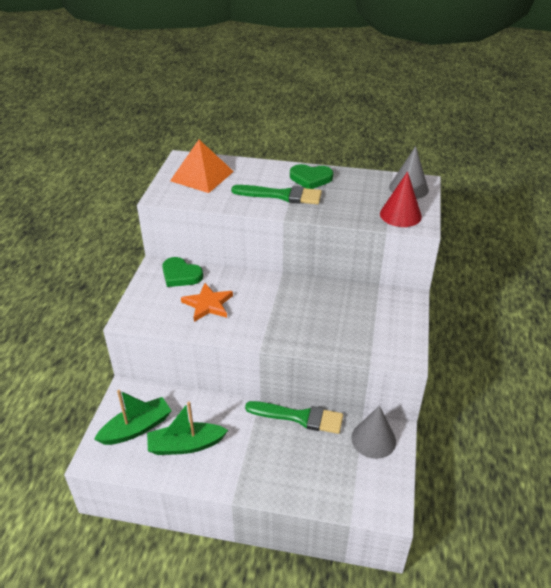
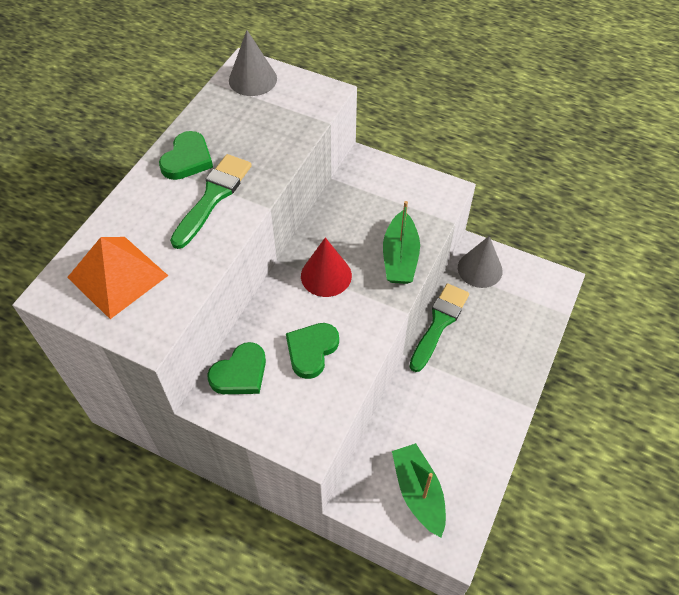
camera: 75 degrees left, 15 degrees up
green boat [147,402,228,455] -> green boat moved to [383,201,420,284]
orange star [181,283,233,322] -> green heart [286,323,339,379]
red cone [380,171,422,227] -> red cone moved to [301,237,352,297]

